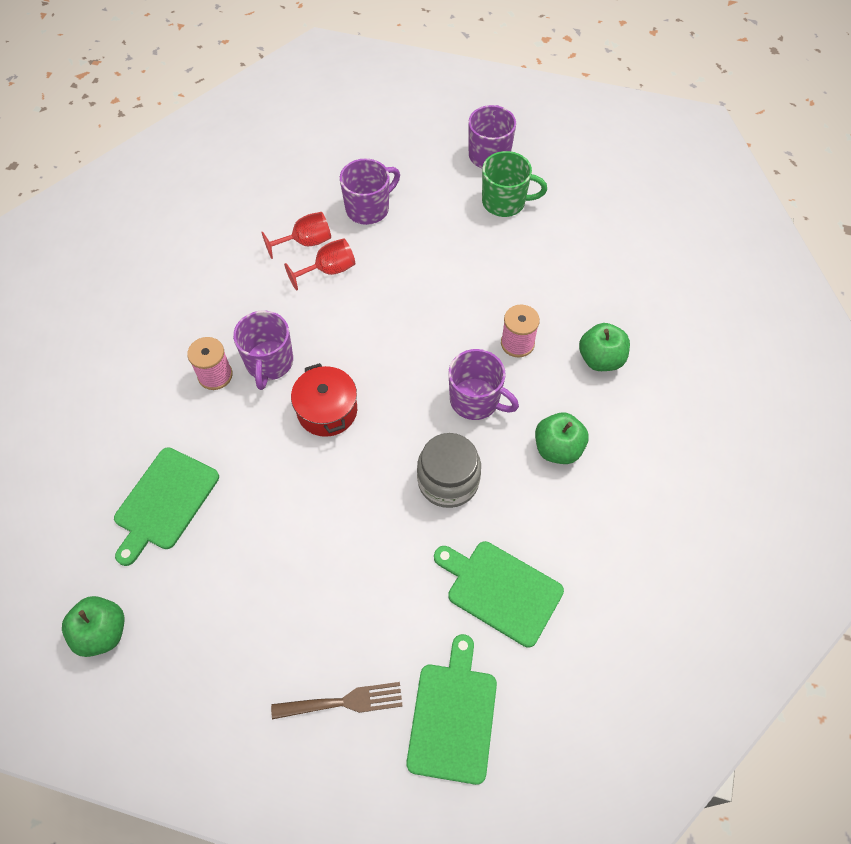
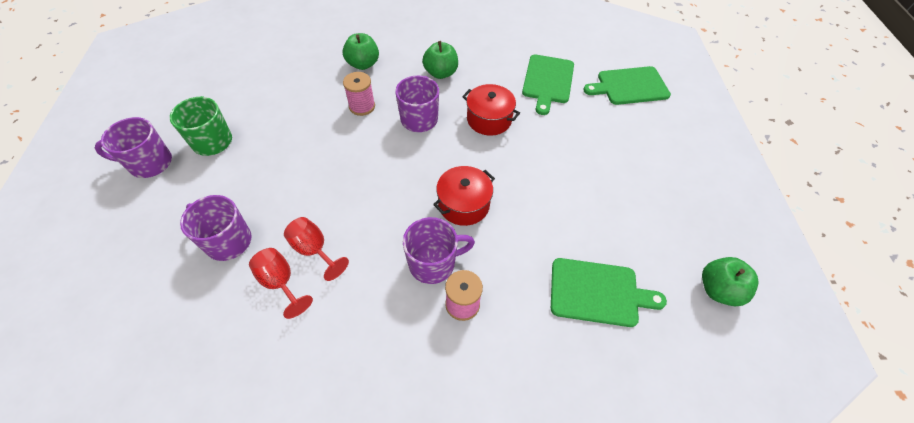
camera: 110 degrees left, 5 degrees down
brown fork [271,682,402,719] -> none
grey jar [417,433,481,508] -> red pot [462,84,520,136]

